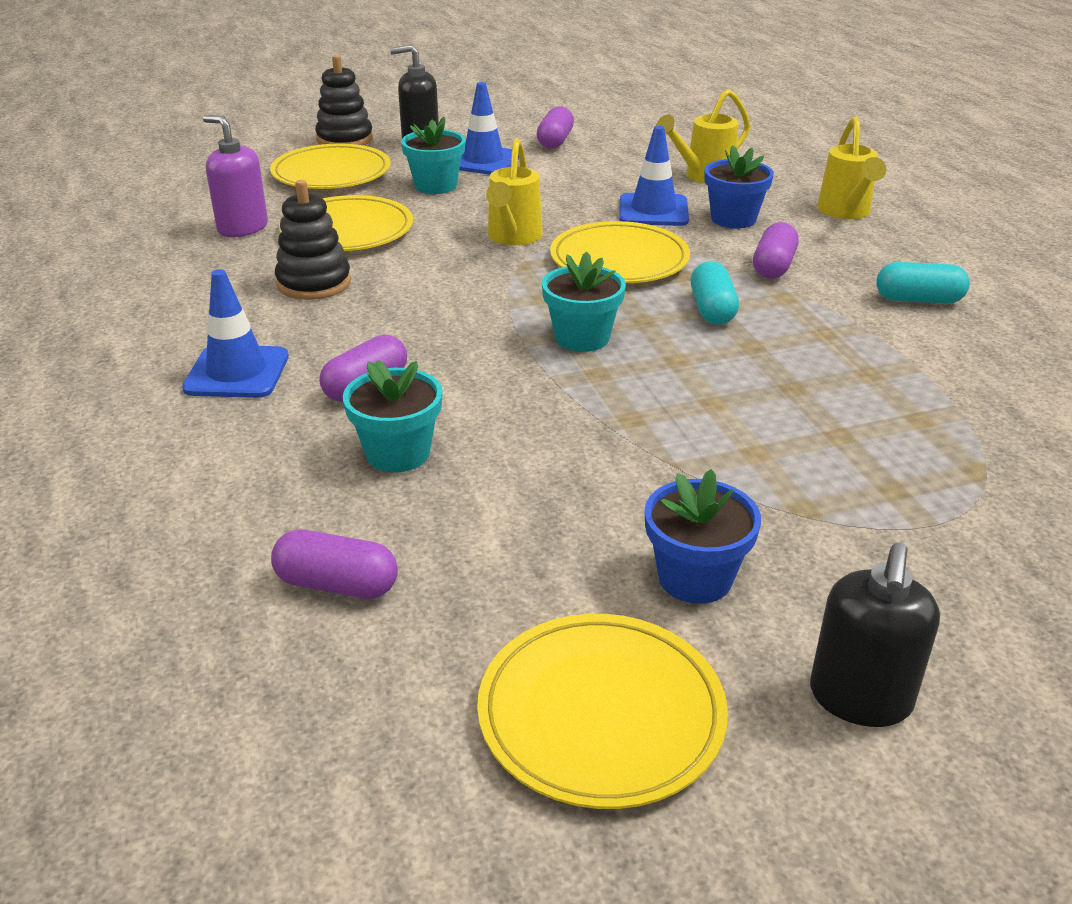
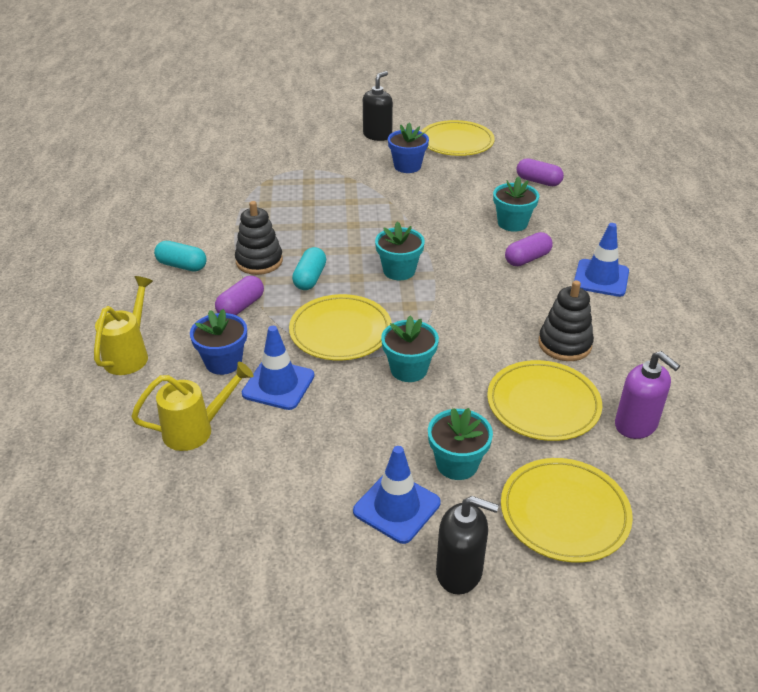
camera: 165 degrees left, 5 degrees up
black stacking toy [315,55,373,145] -> black stacking toy moved to [235,201,283,275]
yellow watering can [486,138,543,245] -> turquoise flower pot [381,316,439,382]
purple capsule [537,106,574,149] -> none

